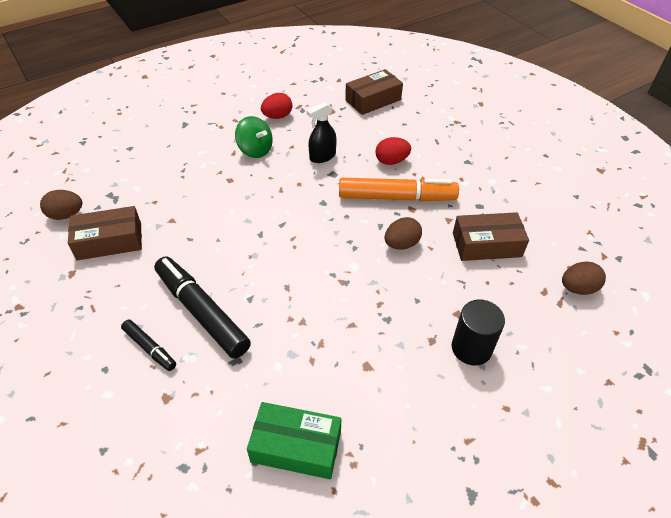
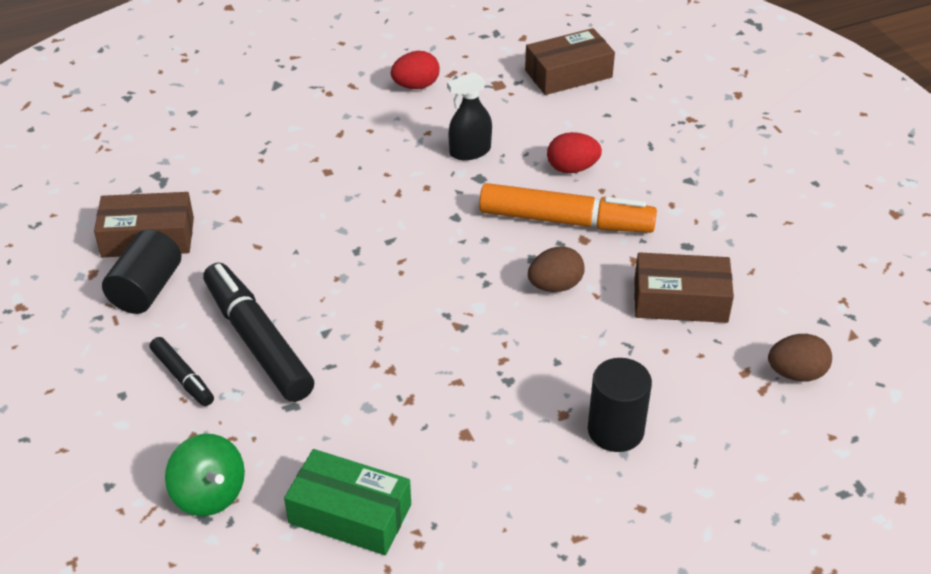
camera: 10 degrees right, 5 degrees down
brown egg [40,190,82,220] -> none
green spinning top [235,116,273,158] -> green spinning top moved to [165,434,245,516]
none -> black cylinder [102,229,181,314]

